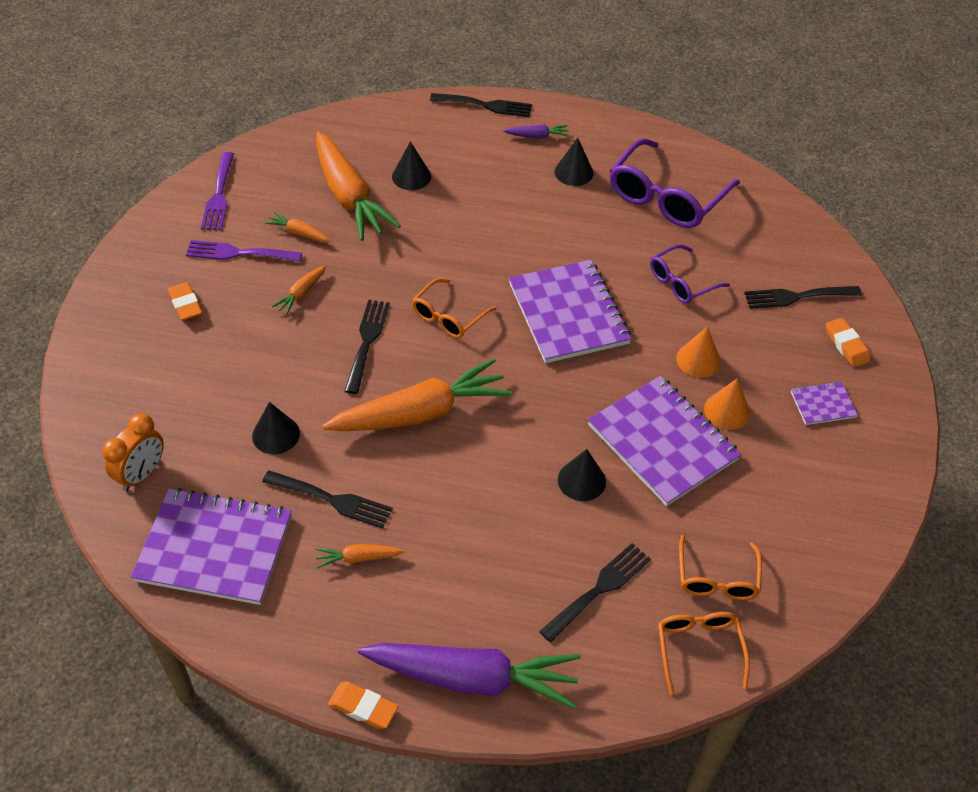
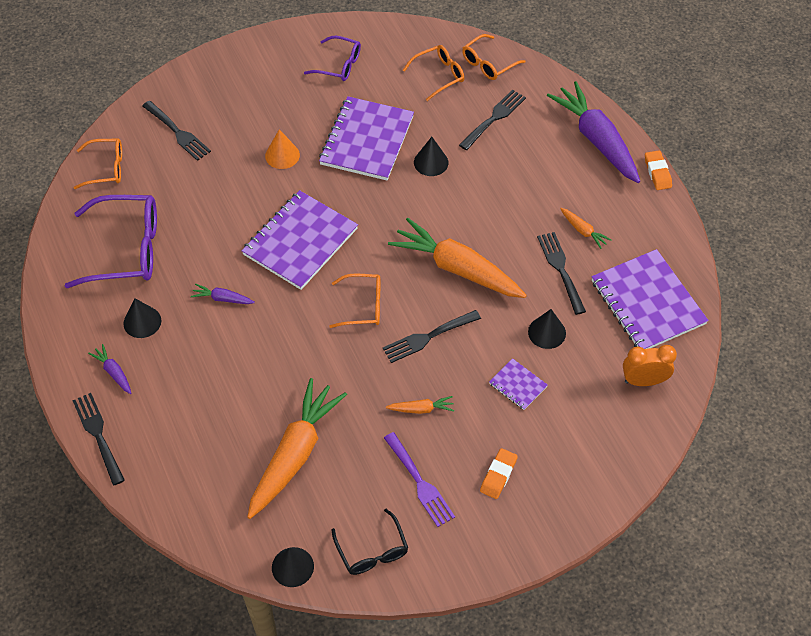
camera: 125 degrees left, 5 degrees up
purple fork [201,152,234,230] -> black glasses [331,509,408,575]
orange carrot [265,212,331,242] -> none
black cone [392,141,431,190] -> black cone moved to [272,547,314,587]
black fork [539,543,651,642] -> black fork turned 120 degrees clockwise [459,90,526,150]
purple glasses [650,244,730,304] -> purple glasses moved to [304,36,361,81]
orange cone [704,378,750,430] -> none
purple notebook [791,381,858,425] -> purple notebook moved to [489,358,548,410]
orange eraser [826,318,870,367] -> none
none -> orange glasses [74,138,122,189]
none -> purple carrot [191,283,255,304]

